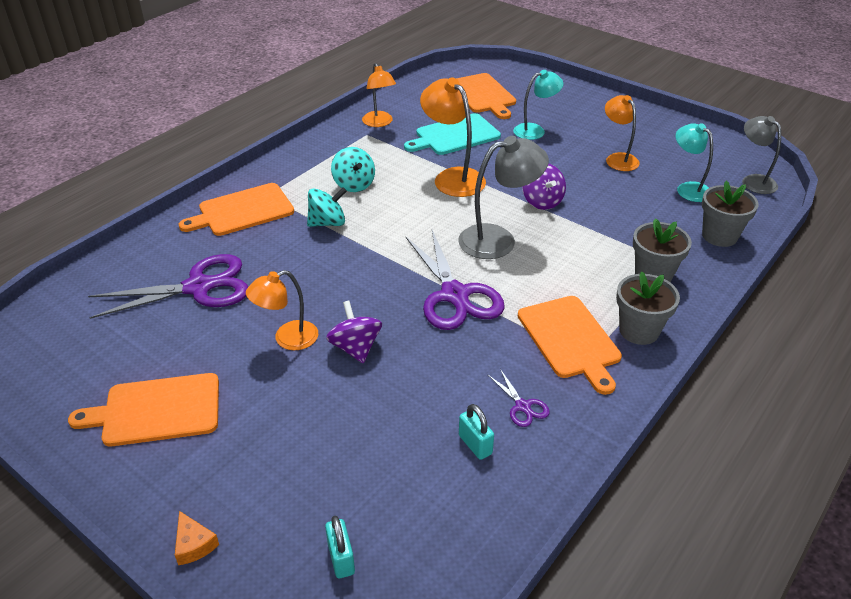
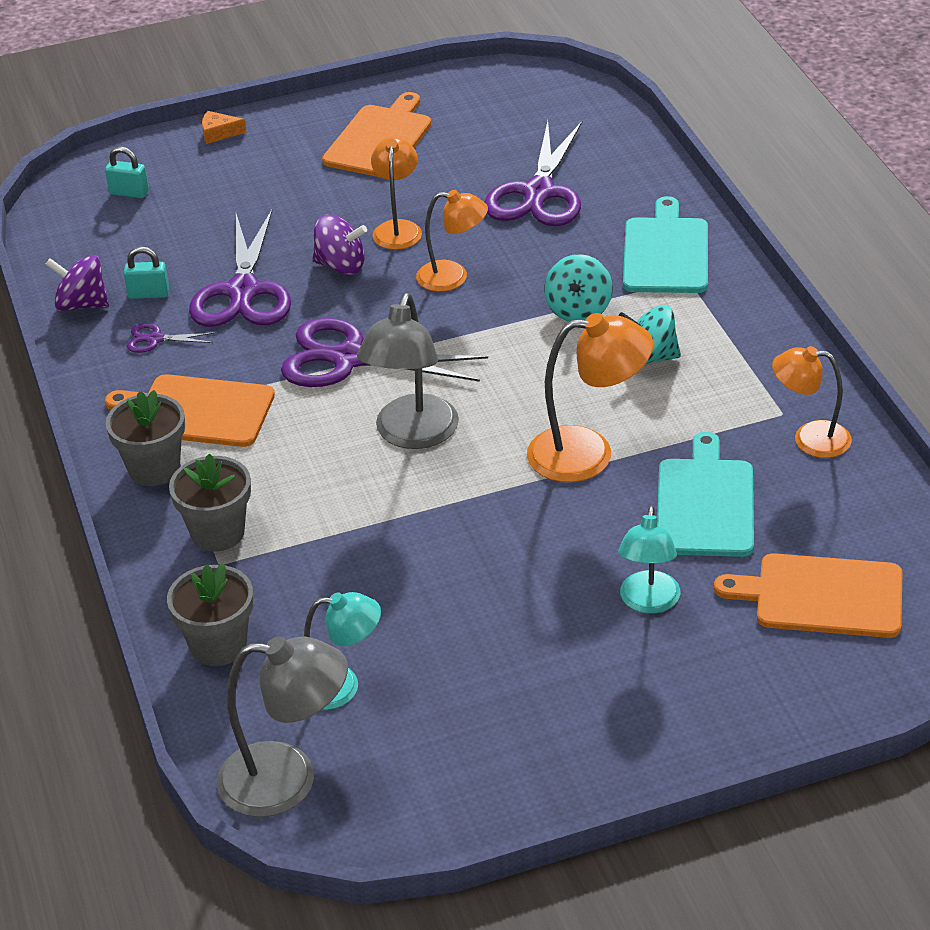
camera: 125 degrees right, 0 degrees up
orange cutting board [179,183,294,236] -> turquoise cutting board [623,196,708,293]
purple spinning top [522,164,566,210] -> purple spinning top moved to [46,255,109,311]
orange lamp [605,95,640,171] -> orange lamp moved to [416,190,488,292]
grey lamp [742,116,781,194] -> grey lamp [217,636,348,817], size x1.50
none -> purple scissors [189,210,291,327]

